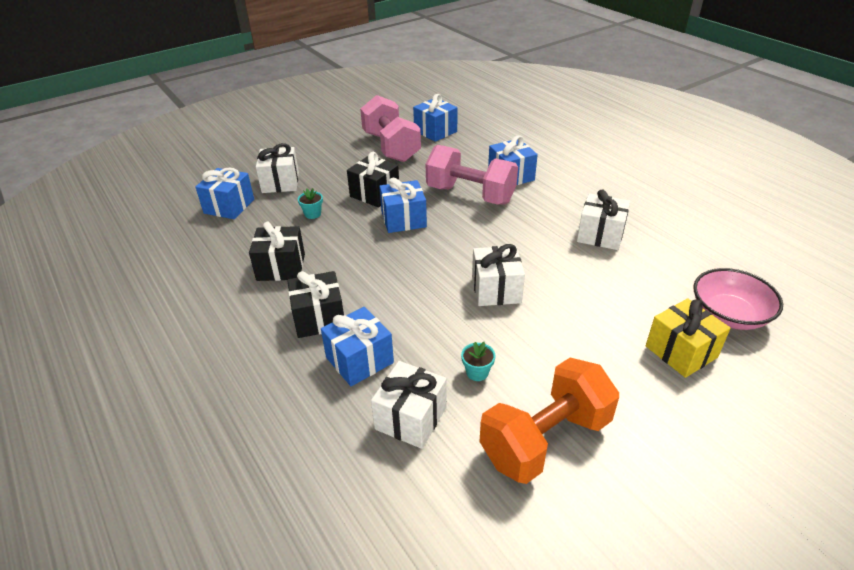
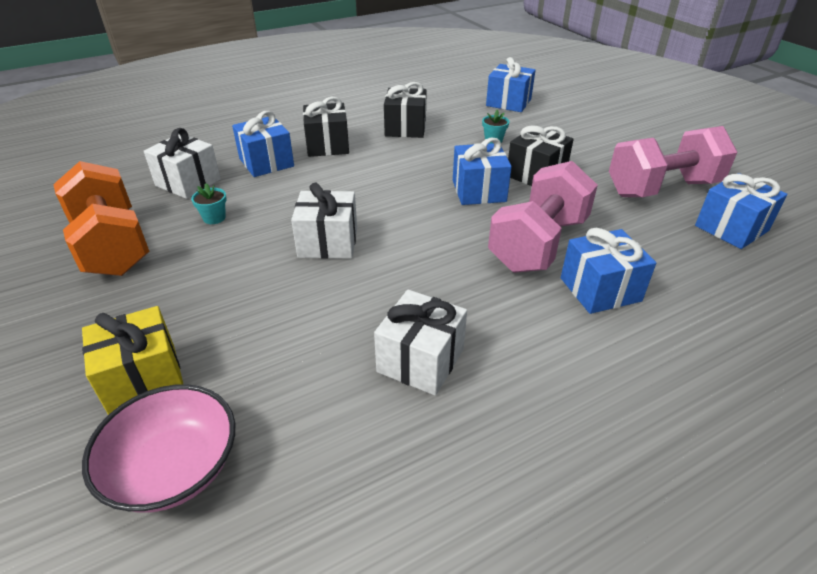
camera: 95 degrees right, 0 degrees up
white gift [256,143,299,193] -> none

